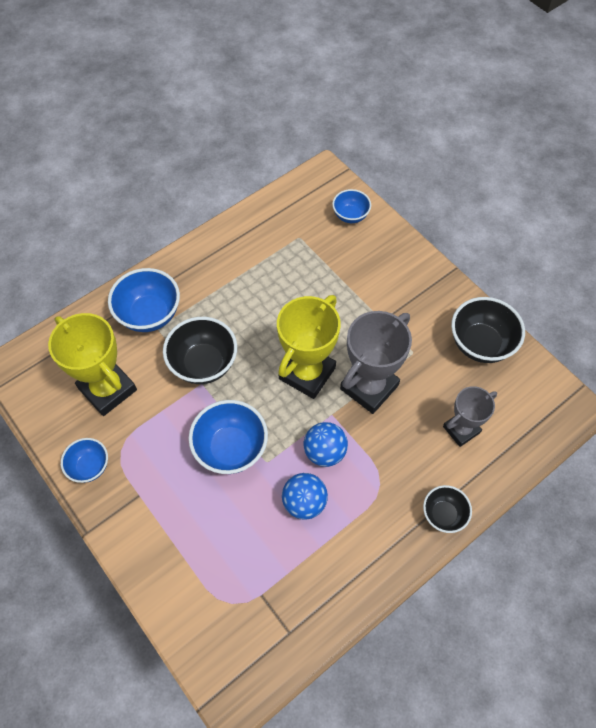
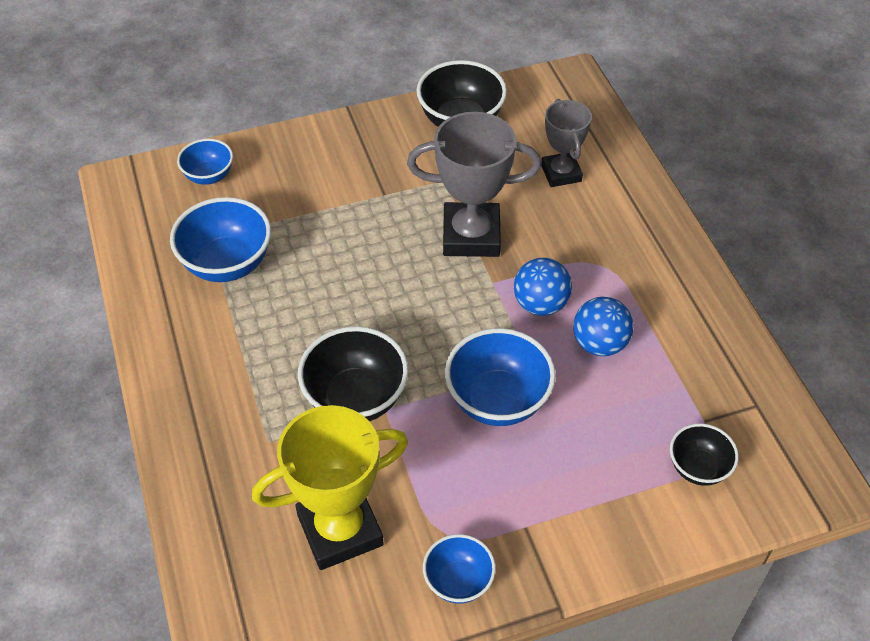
camera: 70 degrees left, 10 degrees down
blue bowl [108,268,180,332] -> blue bowl moved to [170,197,271,282]
yellow trophy [277,295,341,399] -> none
grey trophy [340,311,412,414] -> grey trophy turned 60 degrees counterclockwise [407,112,541,257]
black bowl [423,485,472,533] -> black bowl moved to [670,423,739,486]

